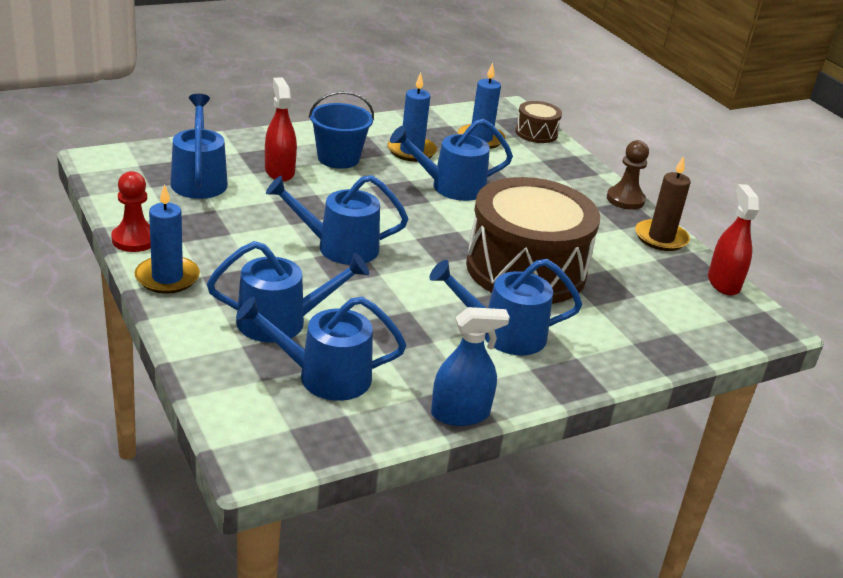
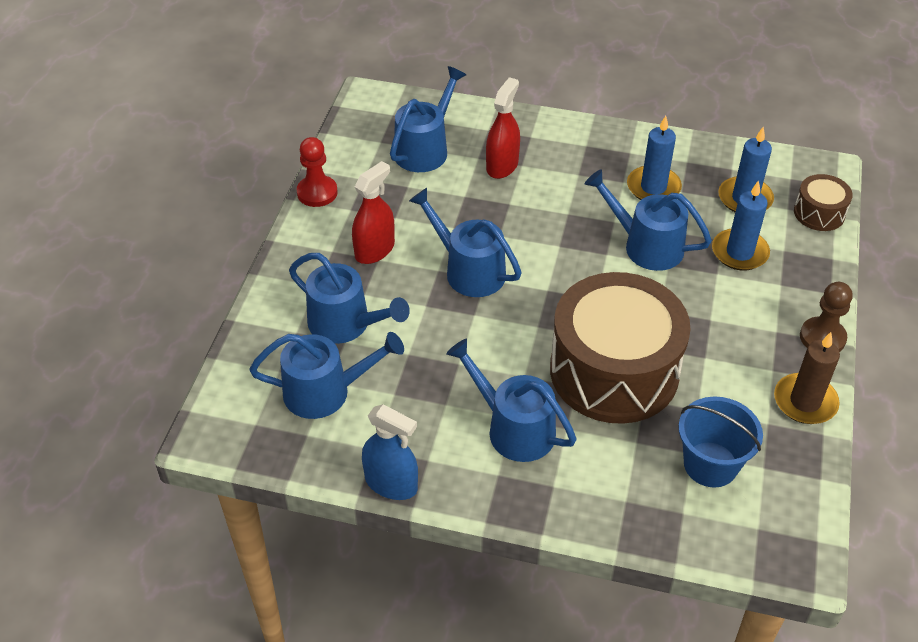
camera: 45 degrees right, 15 degrees up
blue candle [135,184,200,294] -> blue candle moved to [712,180,770,270]
blue watering can [236,297,406,401] -> blue watering can turned 135 degrees clockwise [249,332,404,419]
blue bucket [309,91,374,169] -> blue bucket moved to [678,397,763,487]
red spray bottle [708,184,760,295] -> red spray bottle moved to [352,161,395,264]

